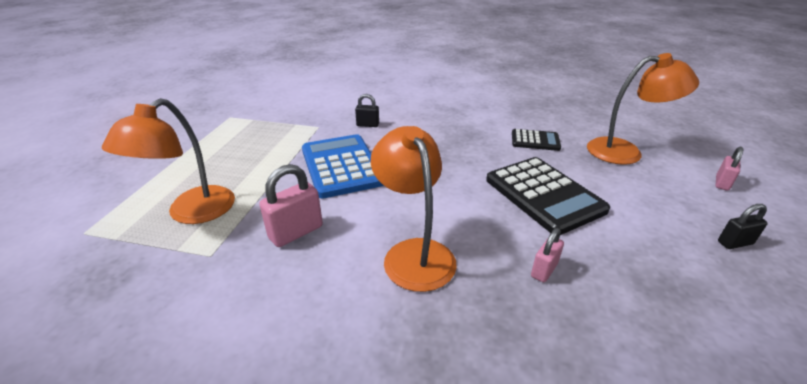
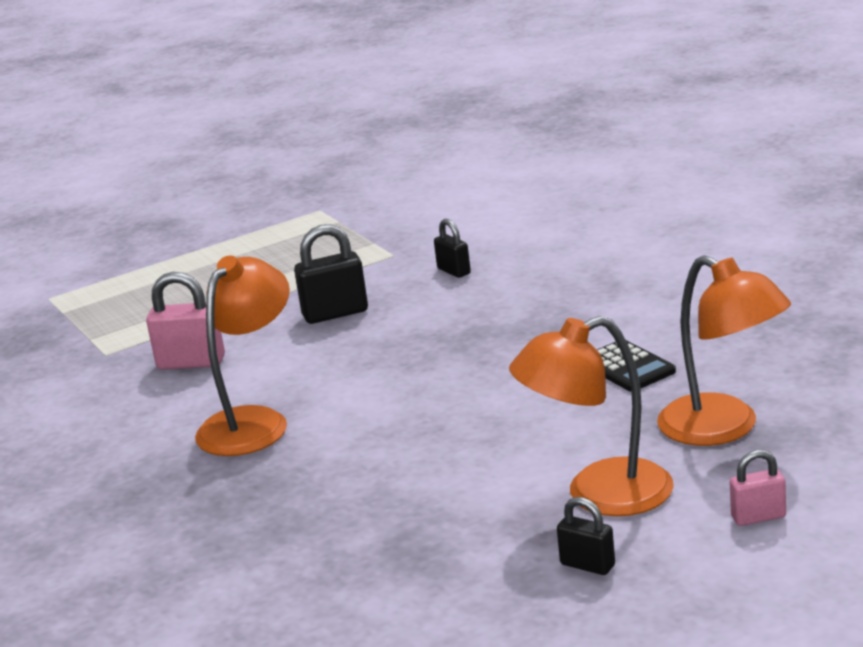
camera: 50 degrees right, 10 degrees down
orange lamp [102,98,235,224] -> orange lamp moved to [509,316,674,516]
blue calculator [302,134,384,199] -> black padlock [294,224,368,324]
black calculator [486,157,610,235] -> none
pink padlock [531,228,564,282] -> none

